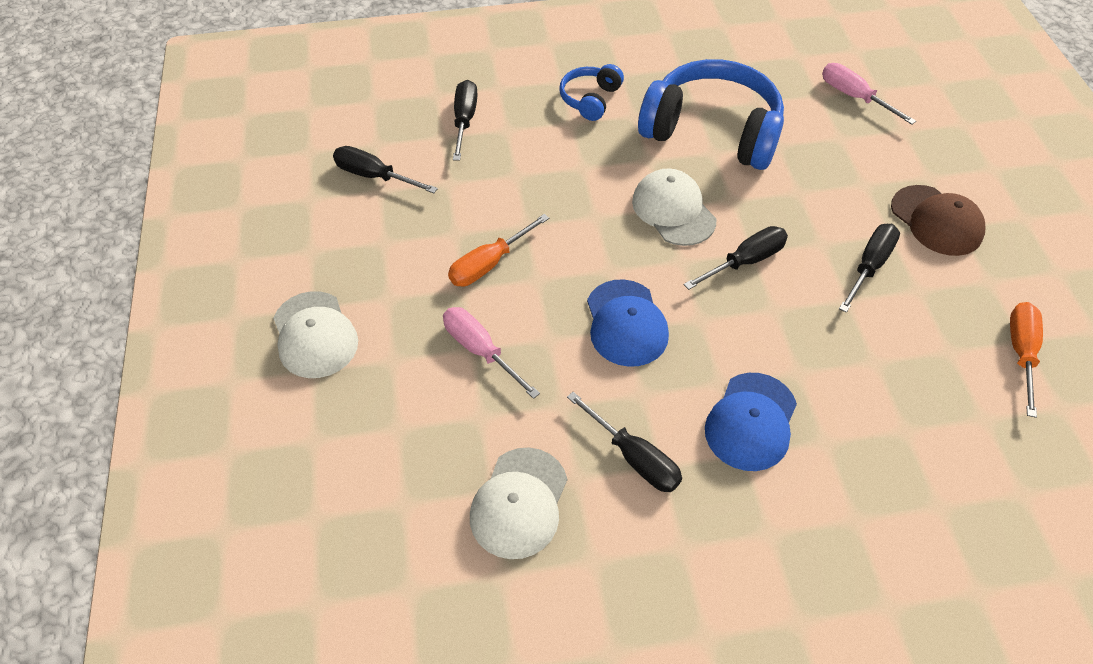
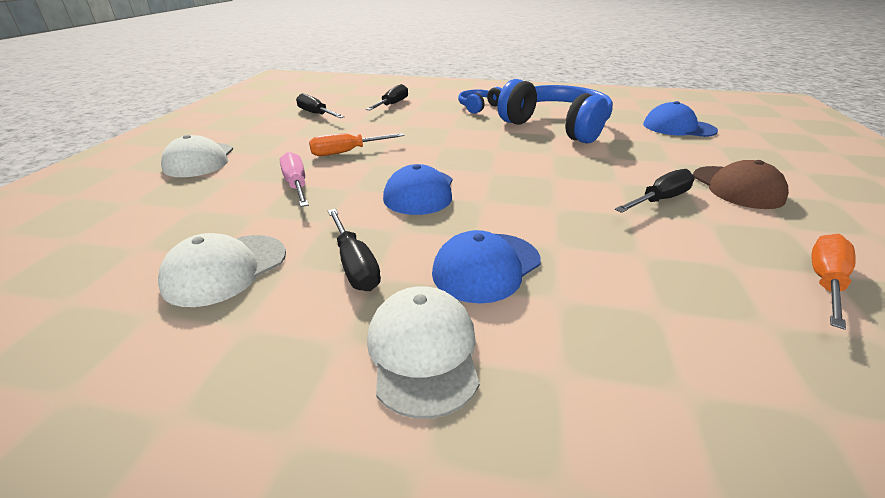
camera: 20 degrees right, 20 degrees down
white cap [632,168,716,246] -> white cap moved to [367,286,480,419]
black screwdriver [684,226,788,290] -> none
pink screwdriver [822,63,916,125] -> blue cap [643,101,718,137]

